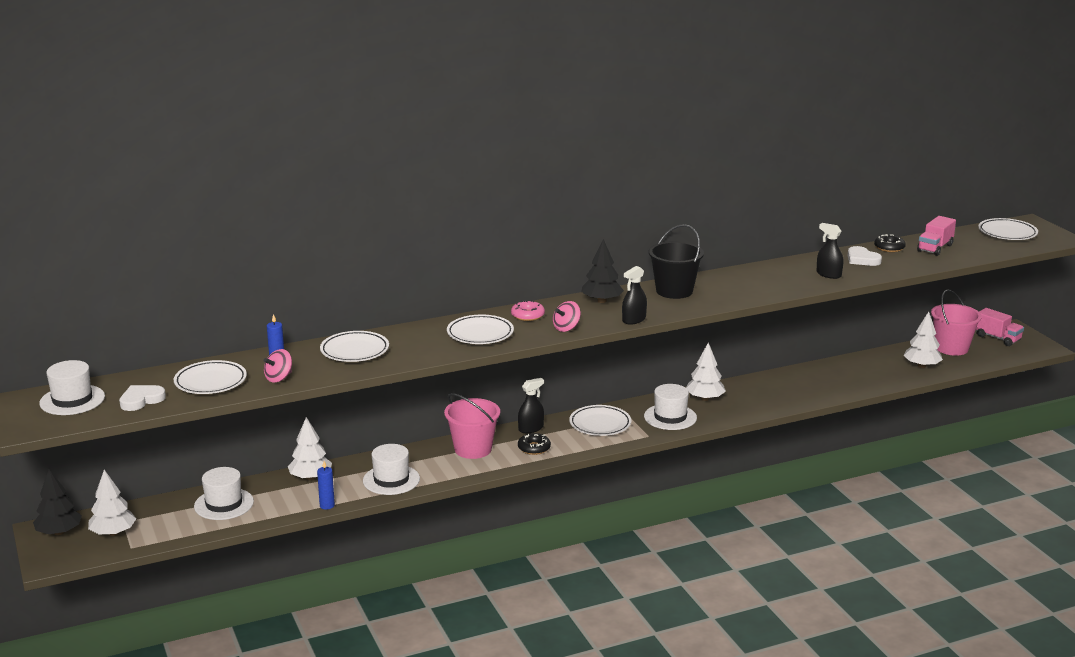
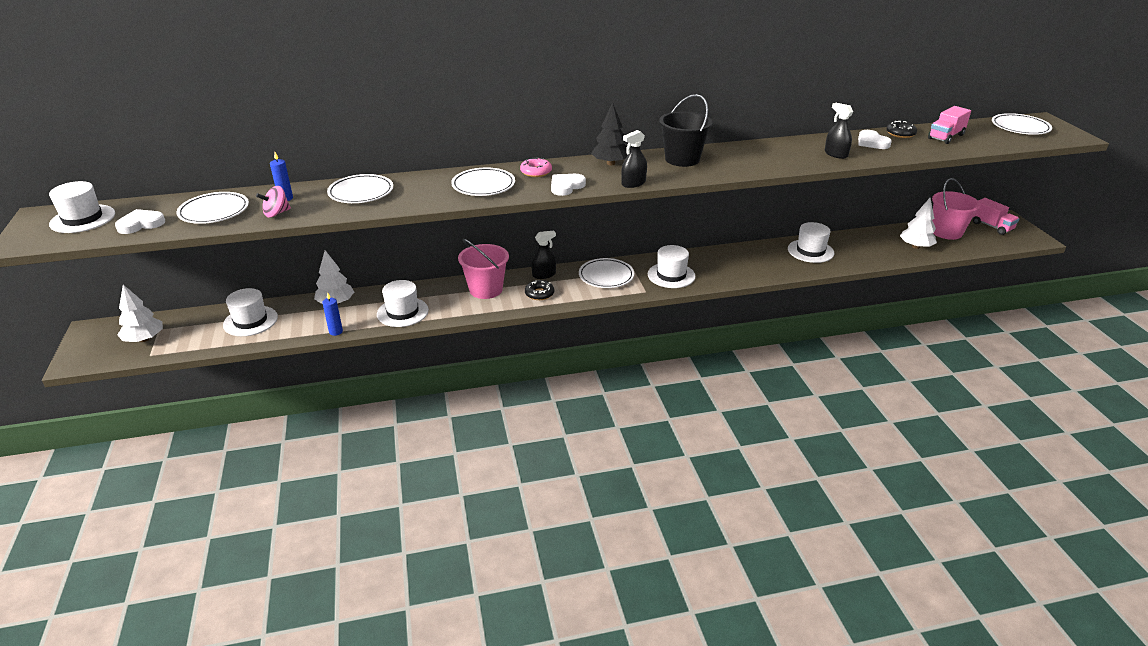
camera: 10 degrees right, 10 degrees up
black tree [33,469,82,535] -> none
pink spinning top [553,301,581,332] -> white heart [551,174,586,196]
white tree [686,343,726,401] -> none
none -> white hat [788,222,834,263]

